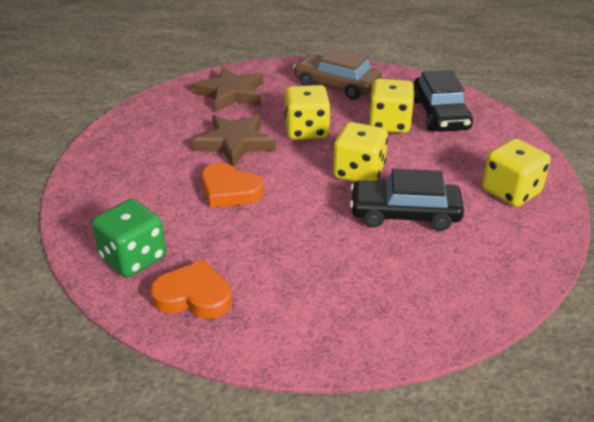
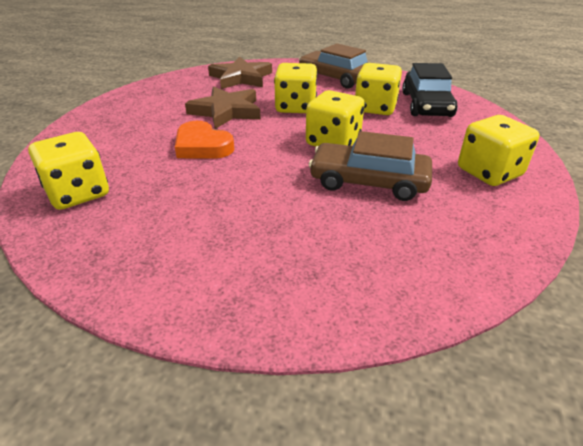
camera: 10 degrees right, 0 degrees up
green dice [92,199,166,277] -> yellow dice [28,132,109,210]
orange heart [150,260,232,319] -> none
black car [350,169,464,231] -> brown car [309,131,432,201]

